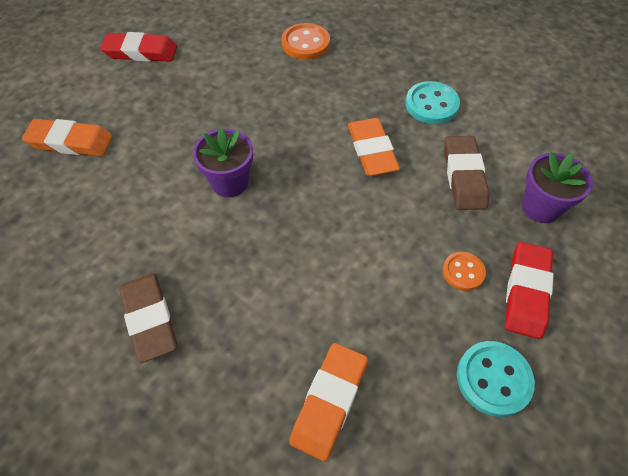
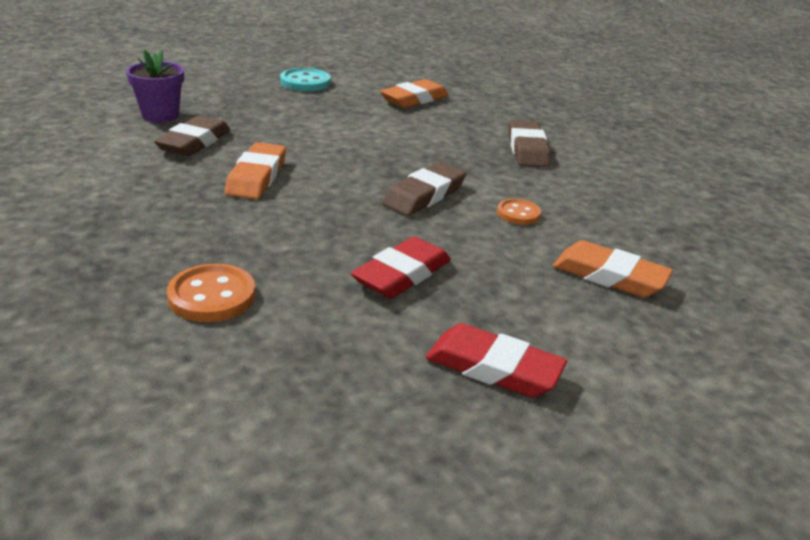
camera: 160 degrees left, 25 degrees down
purple flower pot [193,128,253,197] -> brown eraser [382,162,466,216]
turquoise button [405,81,460,124] -> none
orange button [443,252,486,291] -> orange button moved to [497,199,541,225]
red eraser [505,242,554,339] -> red eraser moved to [351,237,451,299]

